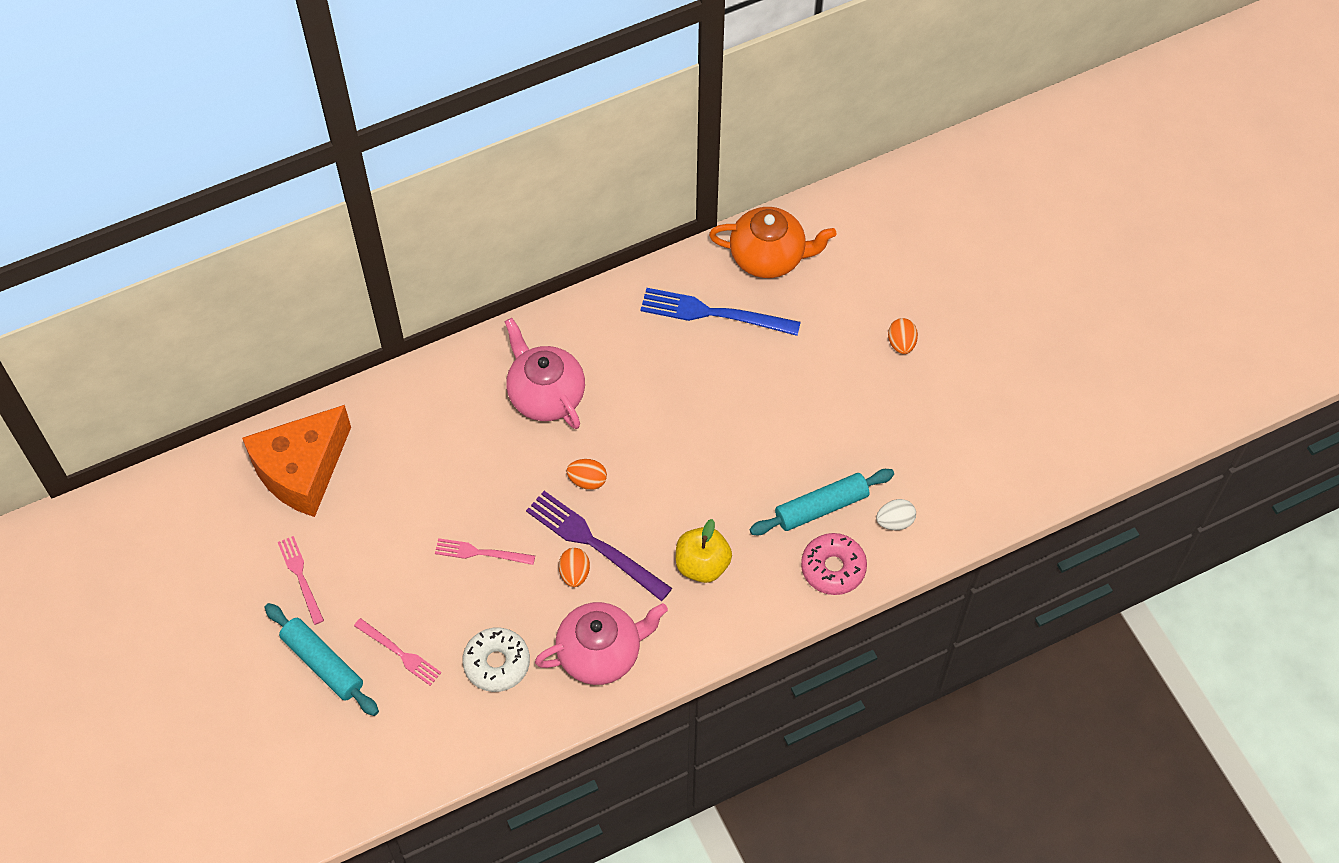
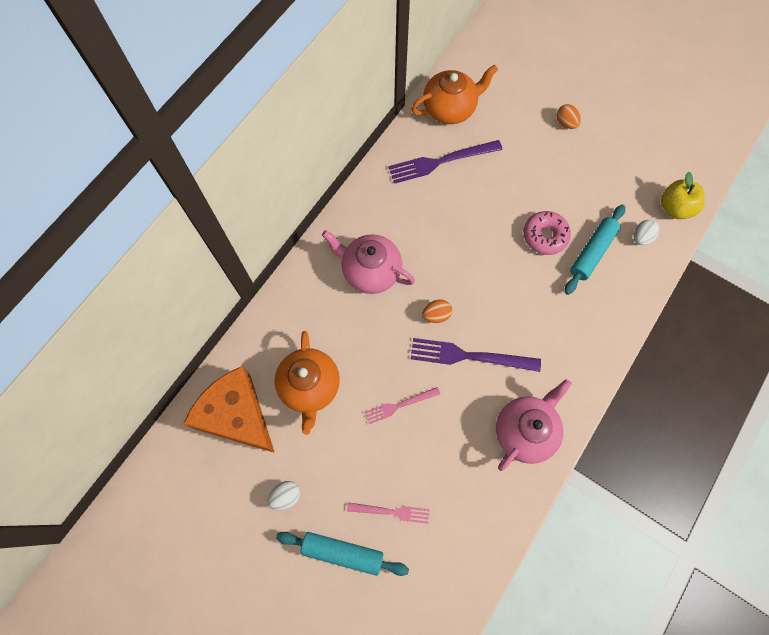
camera: 30 degrees left, 10 degrees up
orange cheese [242,405,351,517] -> orange cheese turned 120 degrees clockwise [183,366,275,453]
pink fork [278,536,324,625] -> white egg [267,481,300,510]
white donut [462,627,530,692] -> none
orange egg [559,548,590,587] -> none
blue fork [640,288,801,336] -> purple fork [388,140,502,184]
yellow apple [676,519,732,583] -> yellow apple moved to [661,172,705,219]
pink donut [801,533,867,595] -> pink donut moved to [523,211,571,255]
none -> orange teapot [275,331,340,435]

